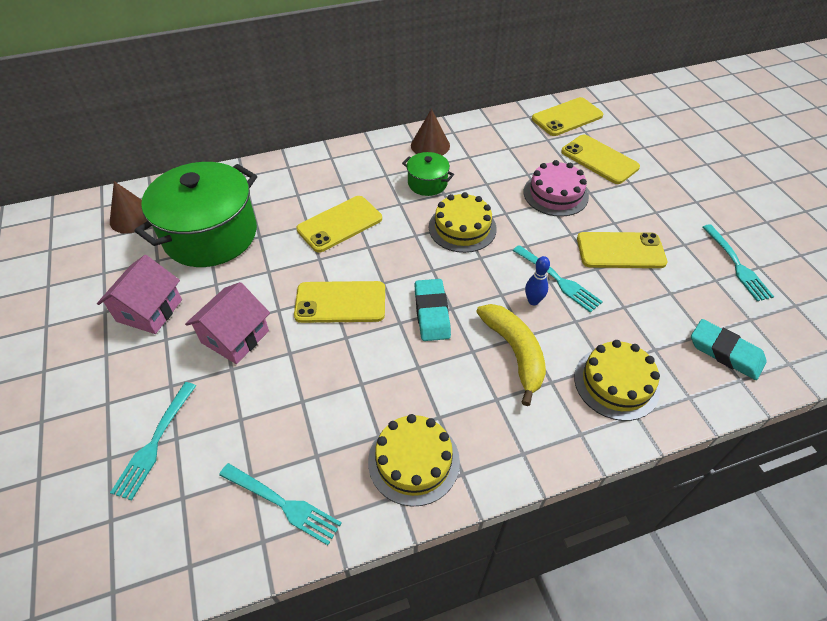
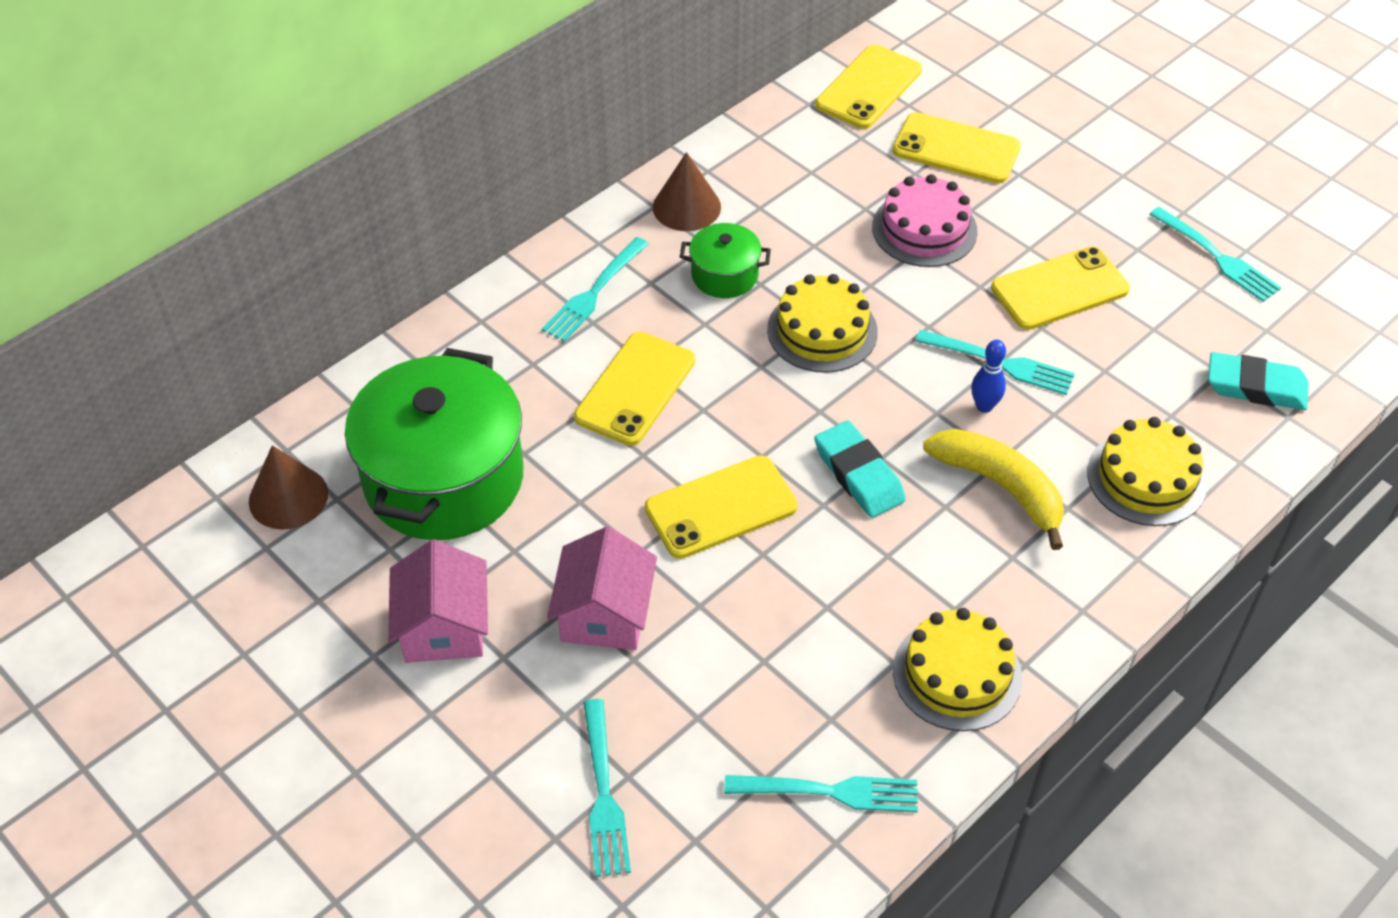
camera: 25 degrees left, 0 degrees up
none -> turquoise fork [542,237,649,342]

